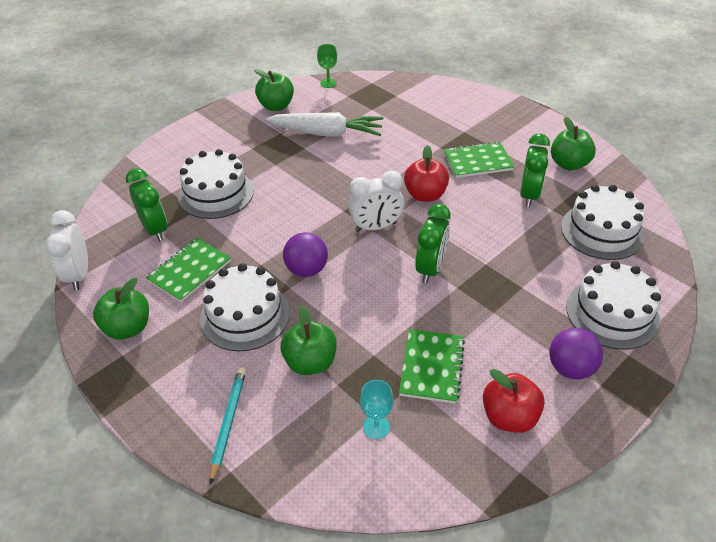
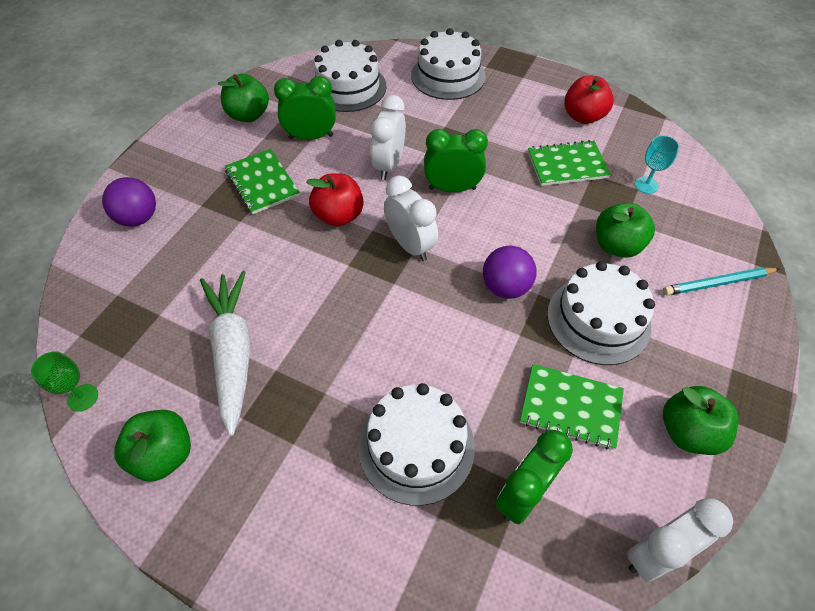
camera: 110 degrees left, 10 degrees up
purple ball [549,328,603,379] -> purple ball moved to [102,177,156,227]
none -> white clock [370,95,406,180]

